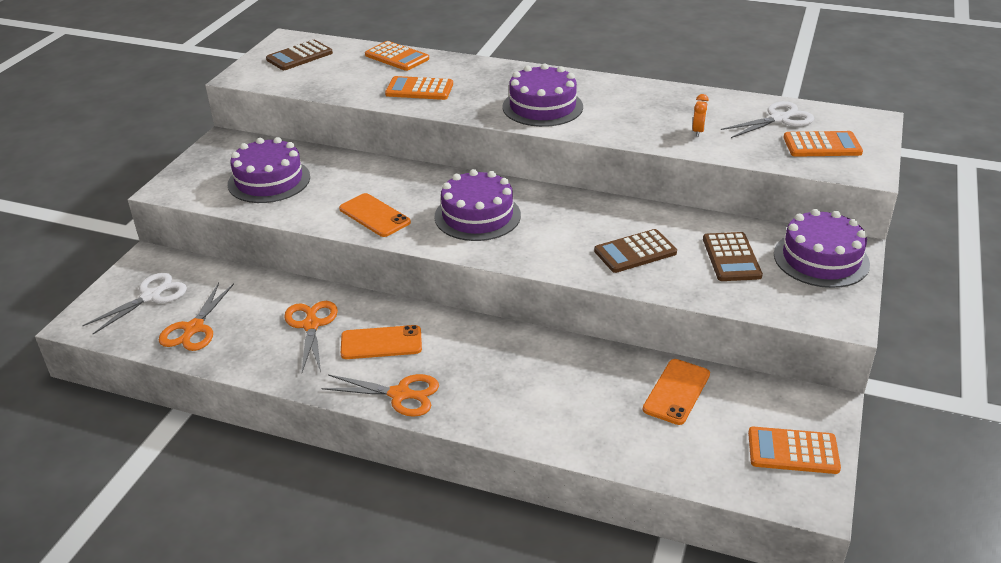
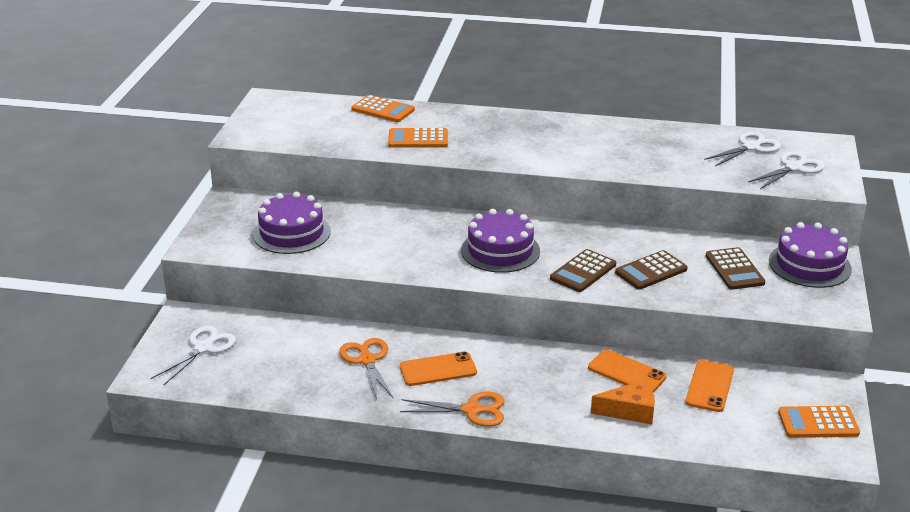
camera: 10 degrees left, 5 degrees down
orange scissors [158,283,234,351] -> none
brown calculator [266,40,333,70] -> brown calculator moved to [550,249,616,292]
orange phone [339,193,411,237] -> orange phone moved to [588,350,667,392]
purple cake [502,64,583,127] -> none
orange clock [692,94,709,137] -> none
orange calculator [783,131,863,157] -> white scissors [748,151,825,189]
none -> orange cheese [591,380,655,424]

